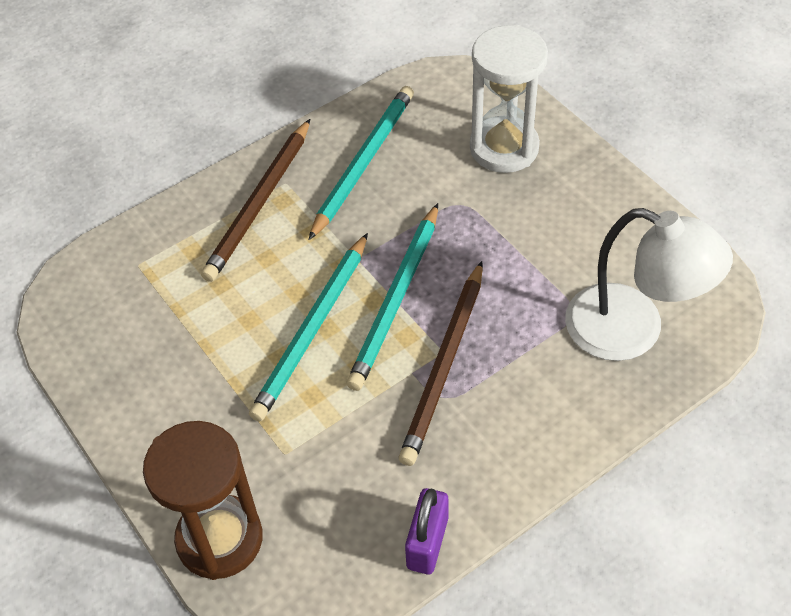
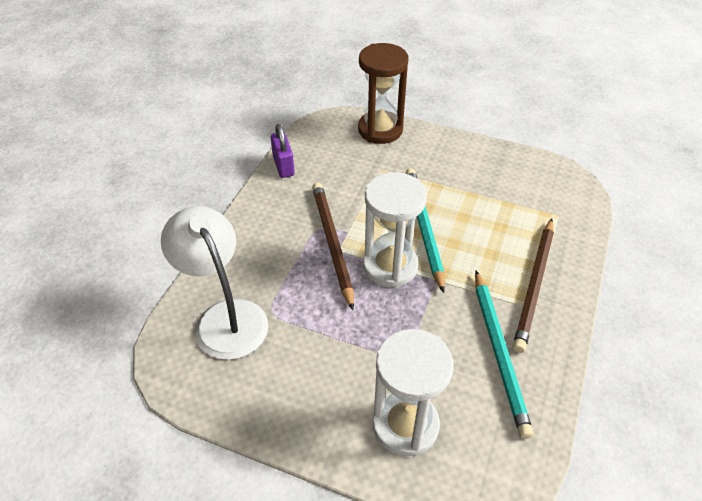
camera: 145 degrees right, 5 degrees down
brown pencil [201,119,310,282] -> brown pencil turned 150 degrees counterclockwise [513,218,554,353]
turquoise pencil [346,203,438,391] -> white hourglass [363,172,427,288]
white lamp [565,208,733,361] -> white lamp turned 60 degrees clockwise [161,206,268,360]

